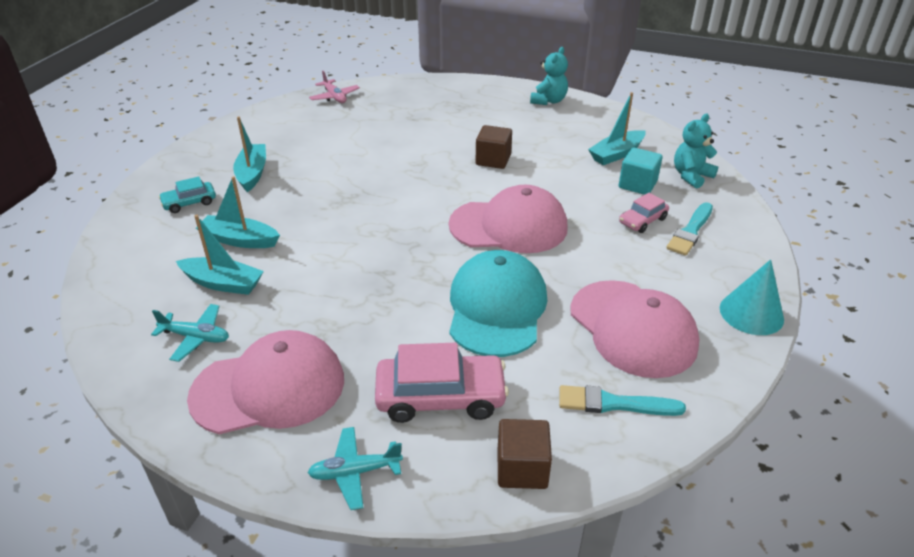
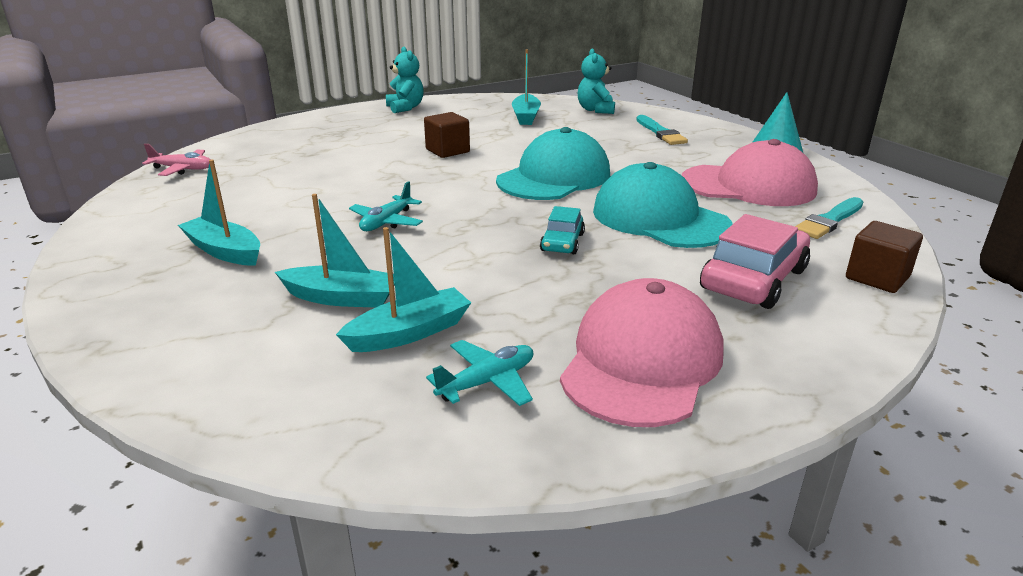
camera: 50 degrees left, 10 degrees down
turquoise car [159,177,216,213] -> turquoise car moved to [540,206,585,254]
turquoise boat [196,177,280,248] -> turquoise boat turned 135 degrees counterclockwise [275,194,395,308]
turquoise plane [308,427,403,510] -> turquoise plane moved to [349,181,423,231]
pink cap [449,185,568,253] -> turquoise cap [496,127,610,200]
turquoise cube [619,147,663,195] -> none
pink car [619,193,669,233] -> none

